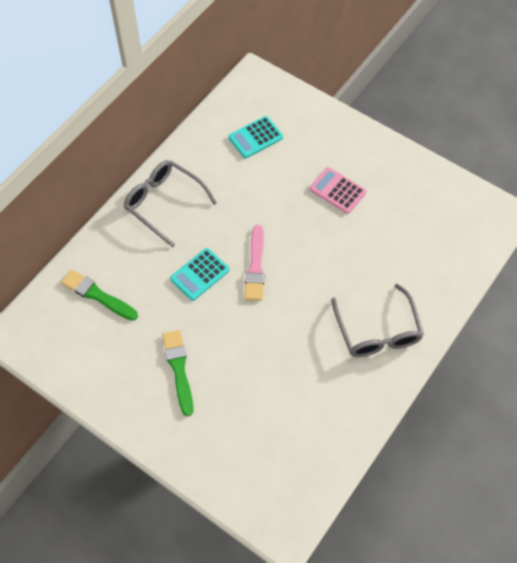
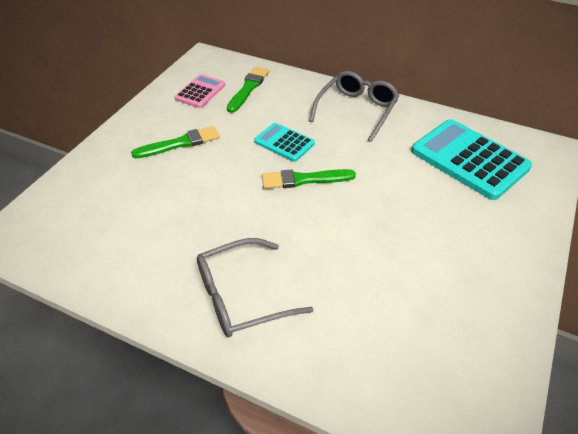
camera: 80 degrees right, 15 degrees down
turquoise calculator [228,116,283,158] -> turquoise calculator [411,119,532,200], size x1.85
pink brush [244,225,265,301] -> green brush [262,169,356,189]
pink calculator [309,167,366,214] -> pink calculator moved to [174,74,225,108]

